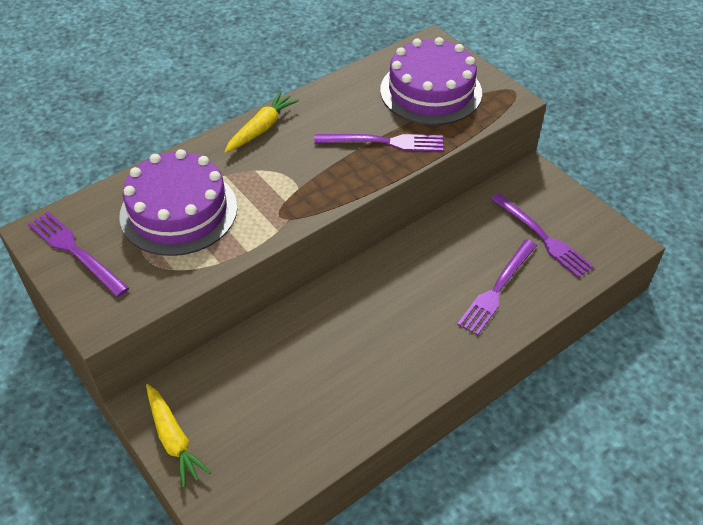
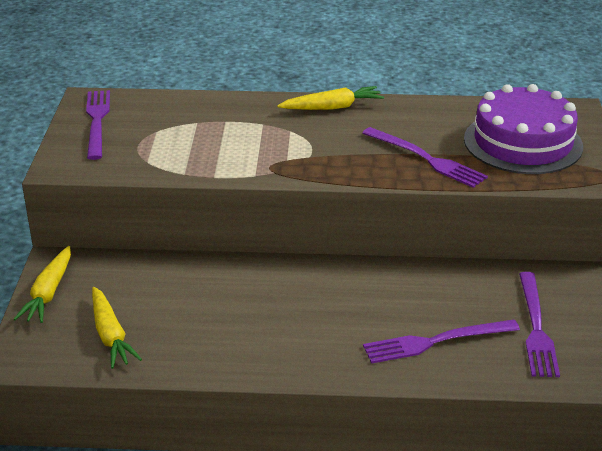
camera: 40 degrees right, 15 degrees down
purple cake [119,149,237,256] -> none
none -> yellow carrot [92,287,142,369]

